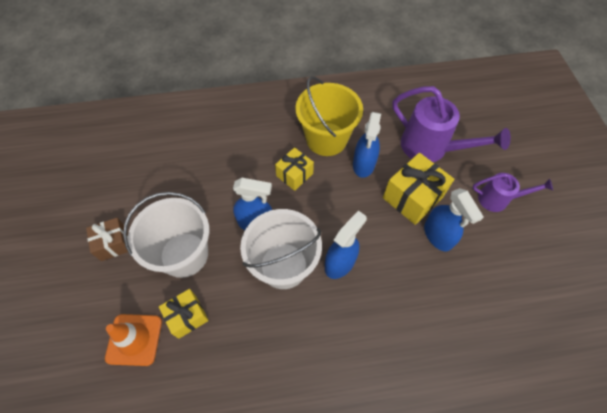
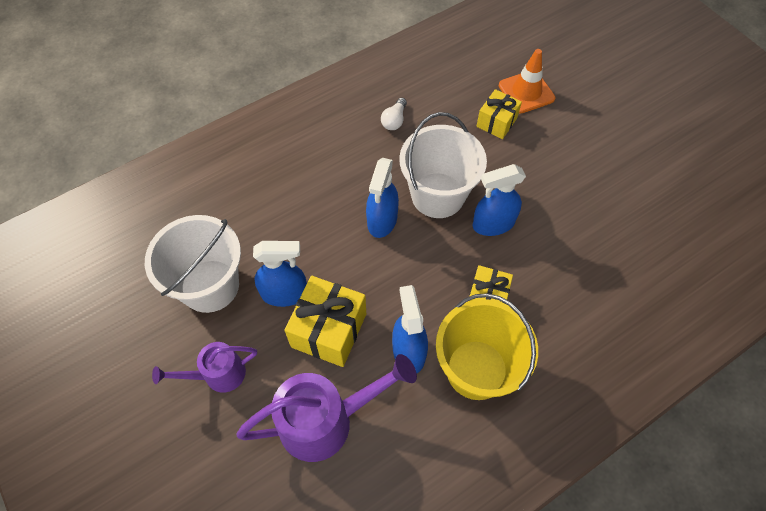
camera: 155 degrees right, 0 degrees up
brown gift [86,218,128,261] -> none
white bucket [123,192,209,278] -> white bucket moved to [145,215,241,313]
purple watering can [392,86,511,162] -> purple watering can turned 150 degrees clockwise [236,354,417,462]
blue spray bottle [424,188,484,252] -> blue spray bottle turned 135 degrees clockwise [253,241,307,307]
none -> white light bulb [381,98,407,130]

